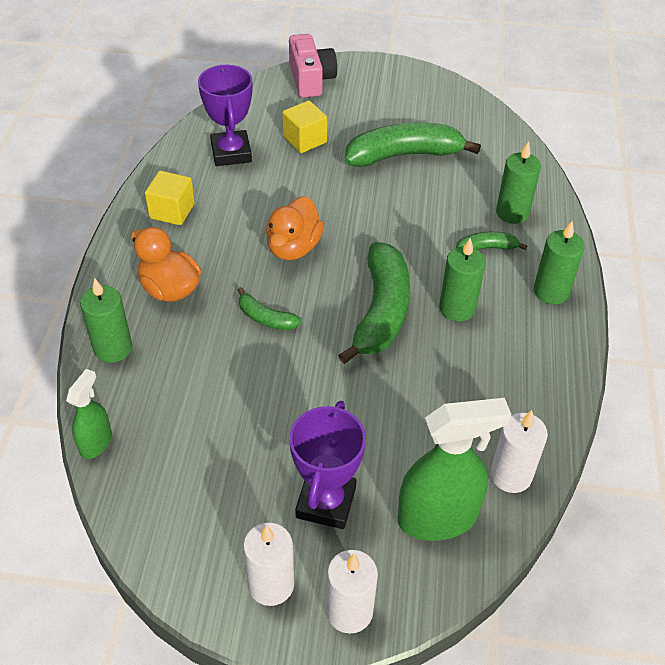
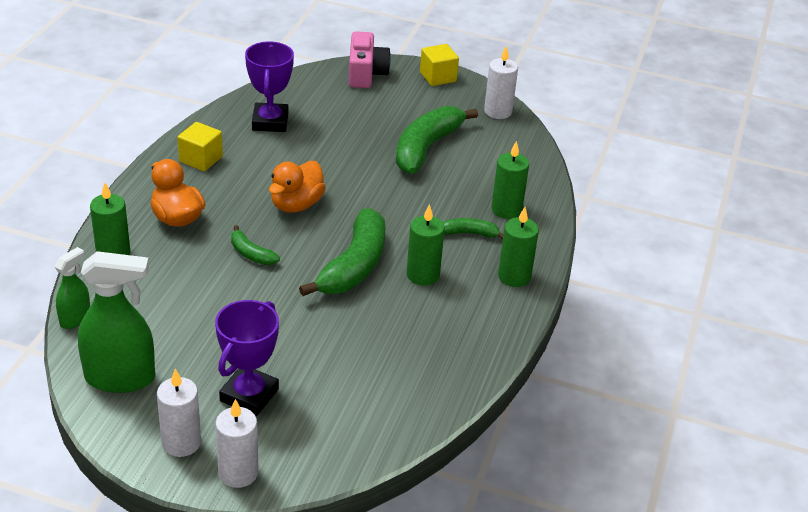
camera: 10 degrees right, 10 degrees down
yellow cube [282,100,327,153] -> yellow cube moved to [420,44,459,86]
green banana [345,122,481,167] -> green banana turned 60 degrees counterclockwise [396,106,478,174]
green spray bottle [398,398,511,541] -> green spray bottle moved to [78,251,155,393]
white candle [490,410,548,493] -> white candle moved to [484,46,518,119]

